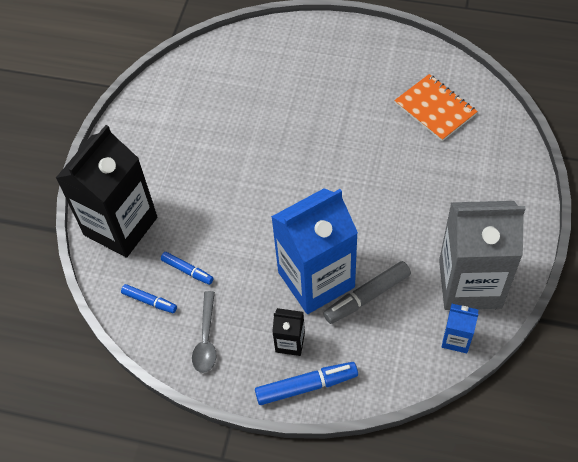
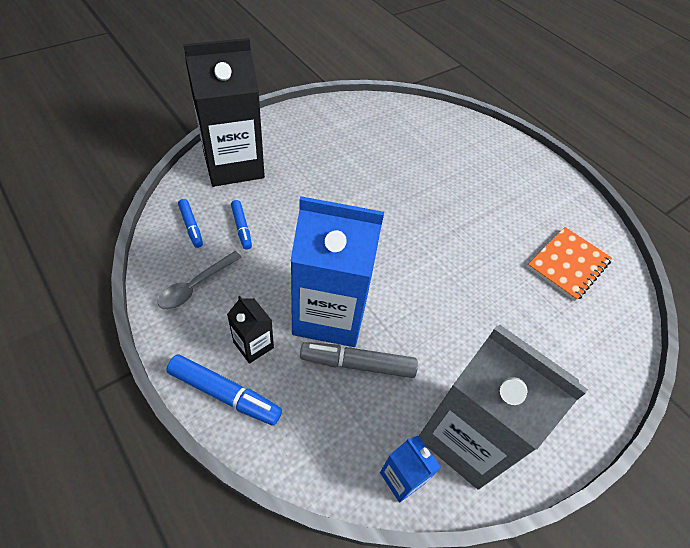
camera: 30 degrees right, 5 degrees down
orange notebook [394,74,478,141] -> orange notebook turned 45 degrees clockwise [527,227,612,301]

